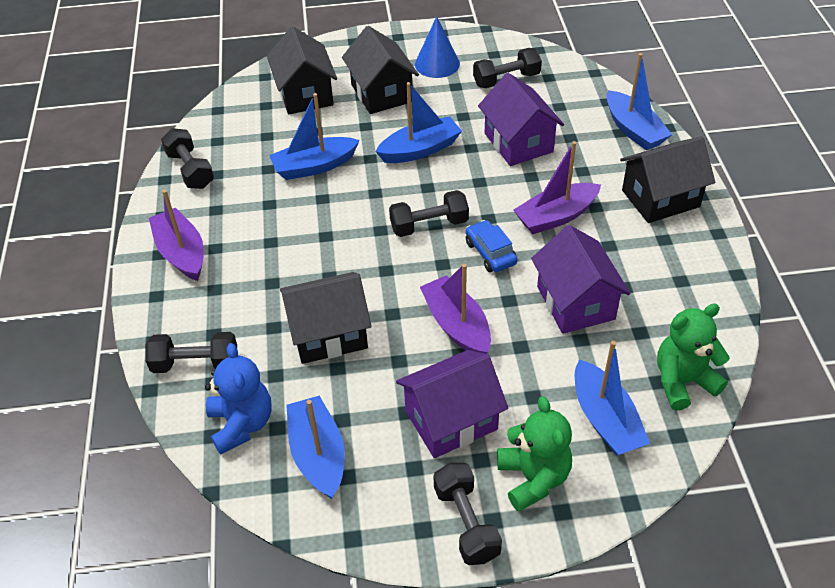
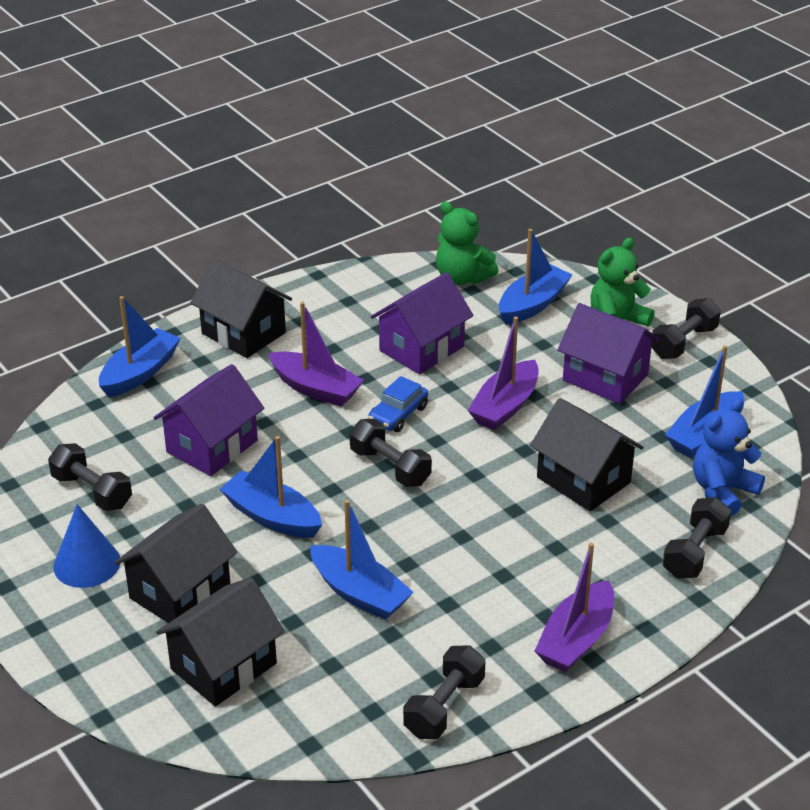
camera: 120 degrees left, 10 degrees down
black dumbbell [145,332,237,373] -> black dumbbell turned 60 degrees clockwise [663,497,731,579]

